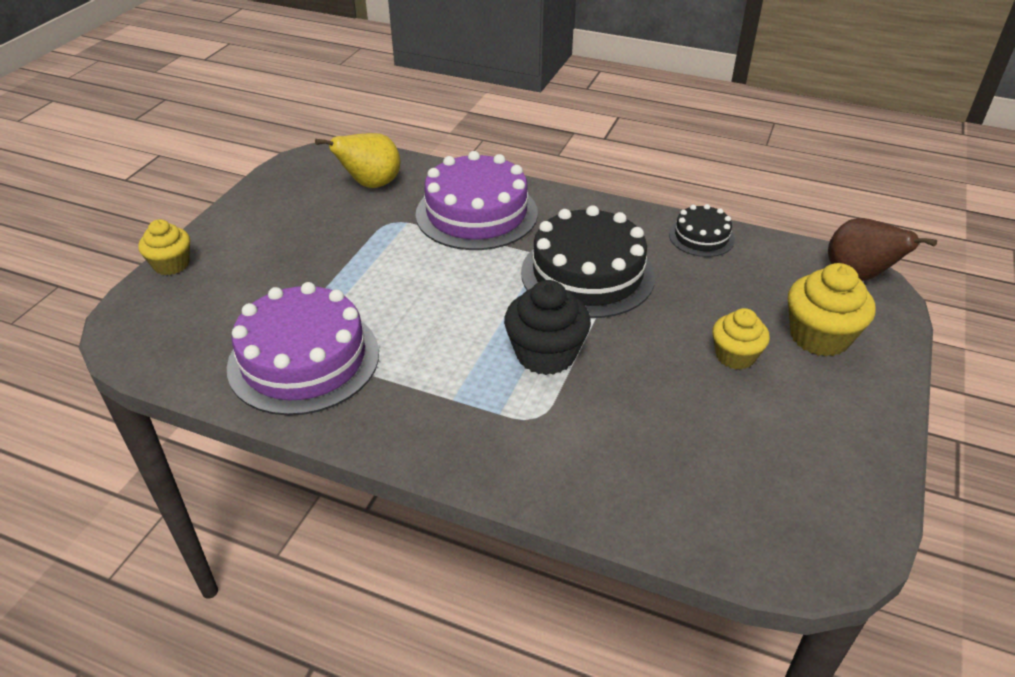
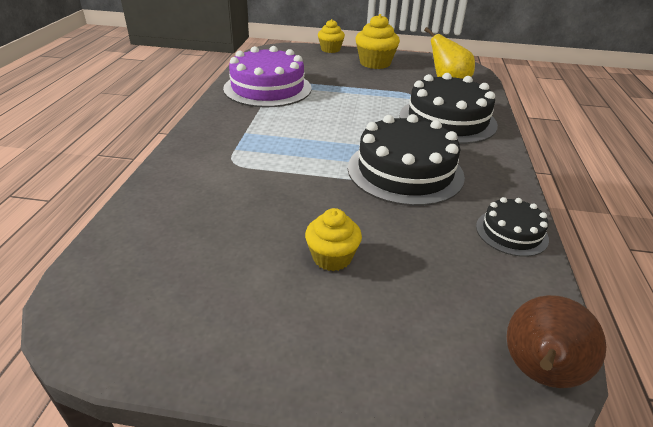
camera: 75 degrees right, 5 degrees down
purple cake [415,151,538,250] -> black cake [400,73,498,144]
black cupcake [504,280,591,375] -> none
yellow cupcake [788,263,876,356] -> yellow cupcake moved to [356,14,400,69]

